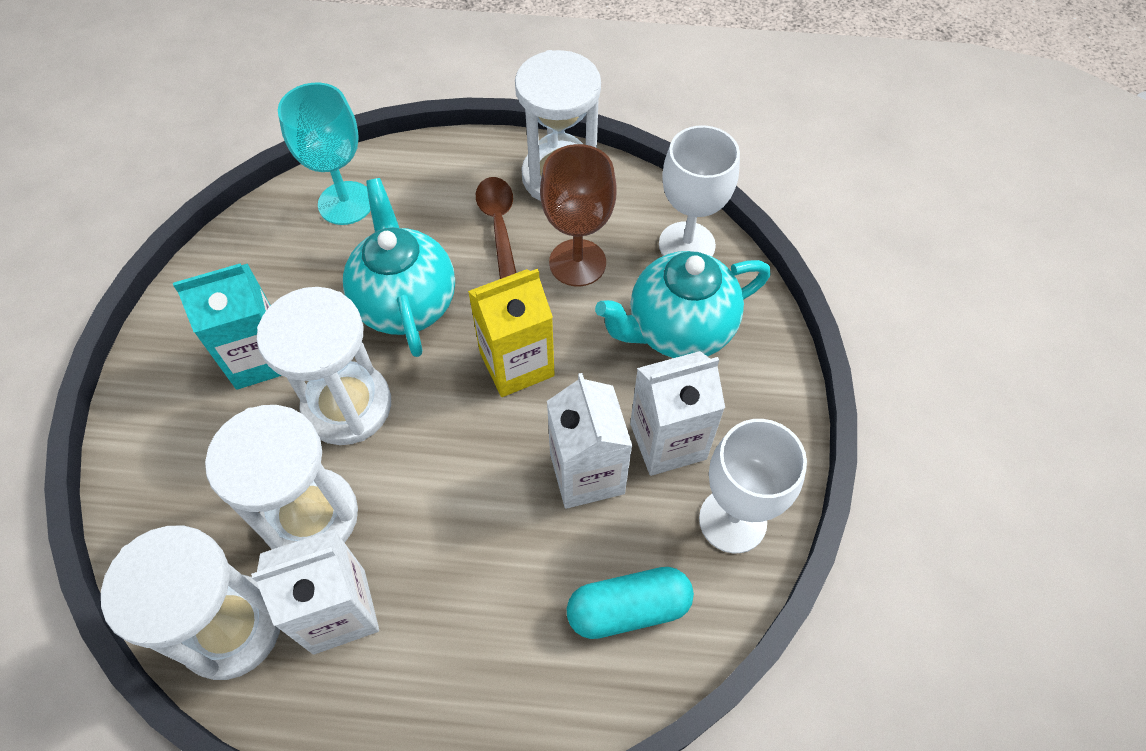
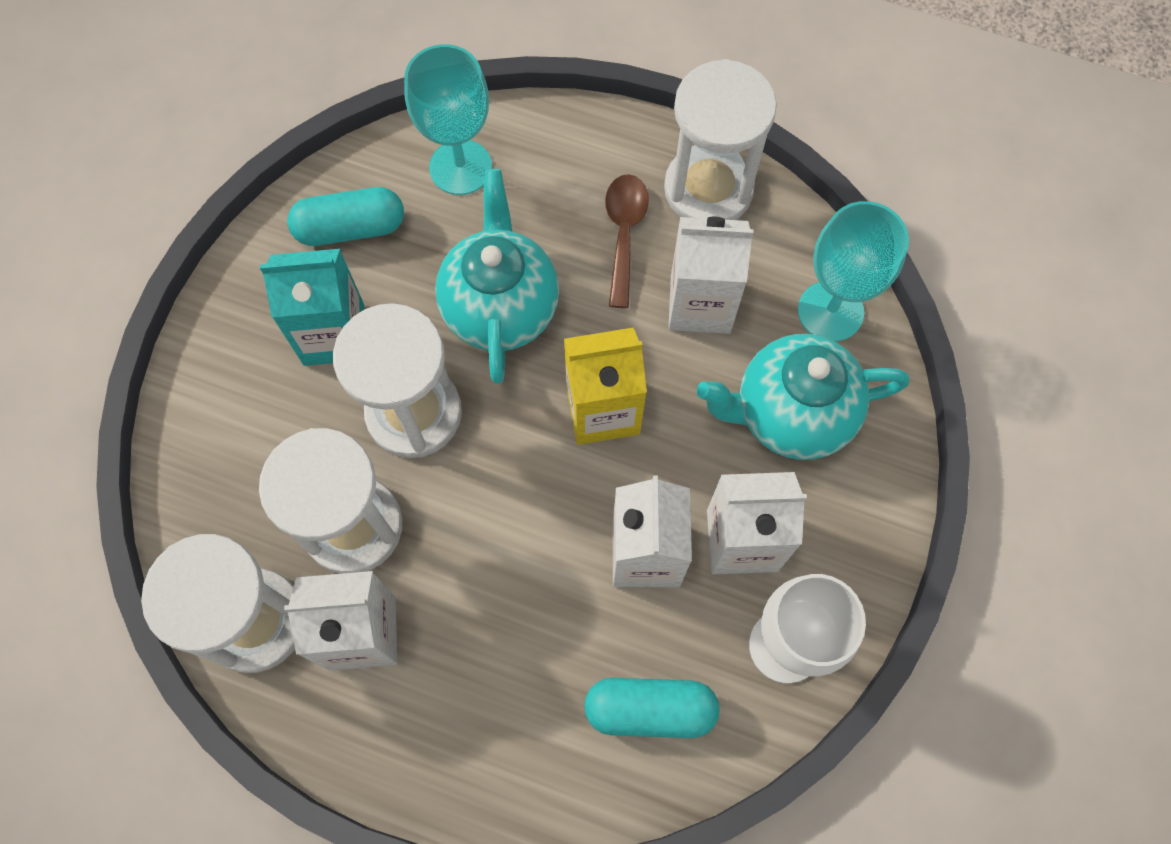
camera: 15 degrees right, 10 degrees up
brown goblet [540,144,617,287] -> white carton [668,217,754,334]
white goblet [659,125,740,256] -> turquoise goblet [798,201,909,342]
none -> turquoise capsule [287,187,404,246]

